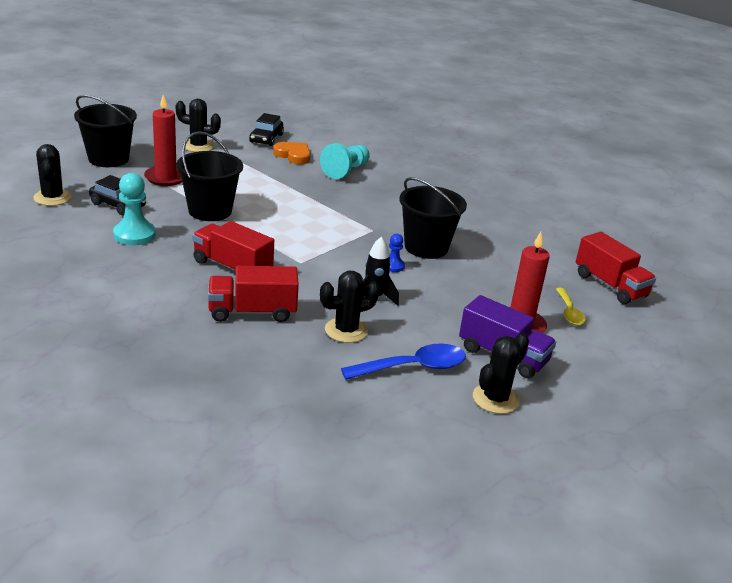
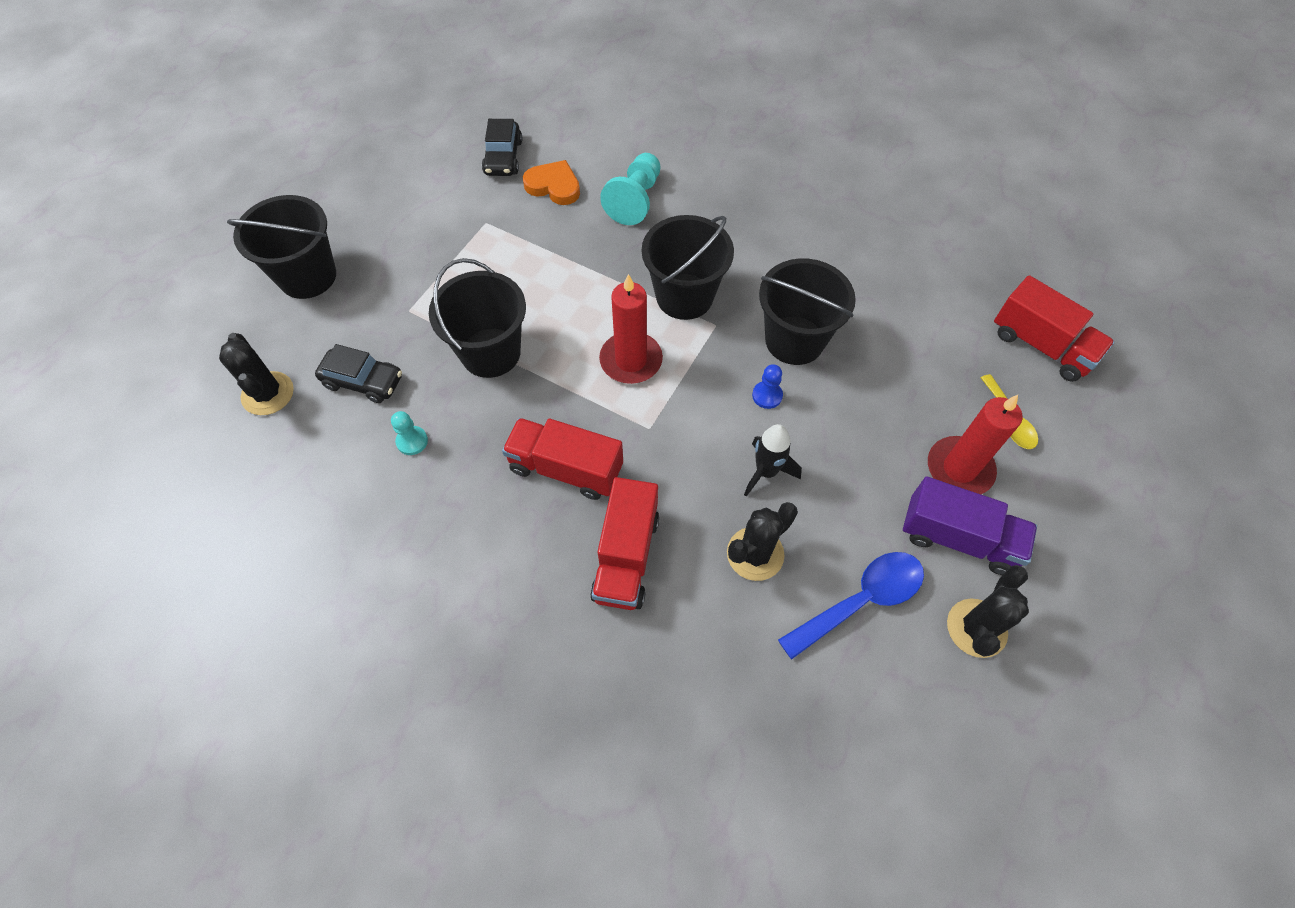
camera: 10 degrees left, 30 degrees up
turquoise pawn [113,173,156,245] -> turquoise pawn [391,411,428,455], size x0.54
red candle [144,95,182,186] -> red candle moved to [599,274,663,384]
black cactus [176,99,221,152] -> none
red truck [208,266,299,322] -> red truck turned 60 degrees counterclockwise [590,477,659,610]
none -> black bucket [642,215,734,320]

